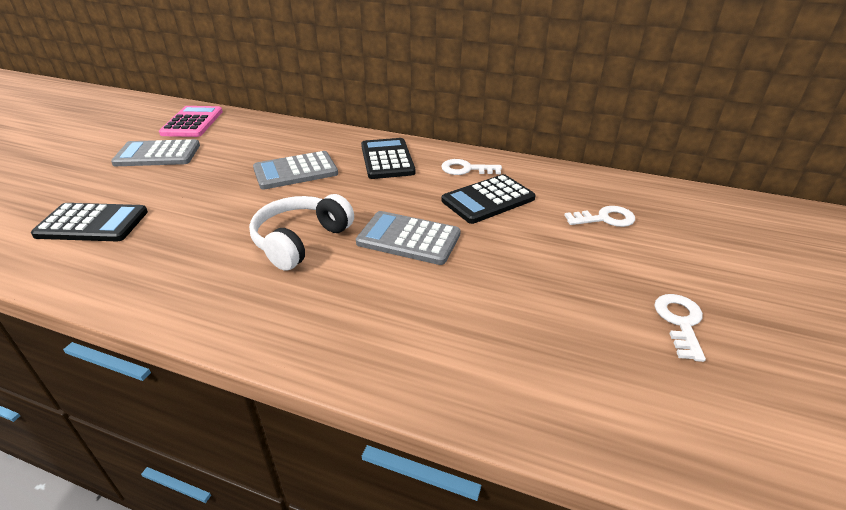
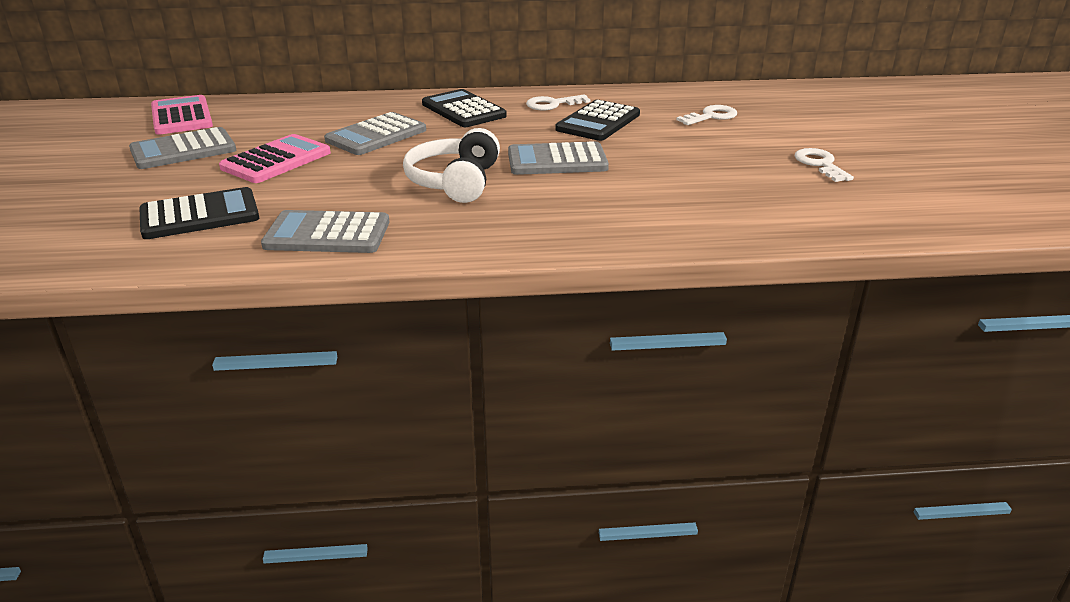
camera: 25 degrees left, 5 degrees down
none -> pink calculator [219,134,331,183]
none -> grey calculator [261,210,389,253]

